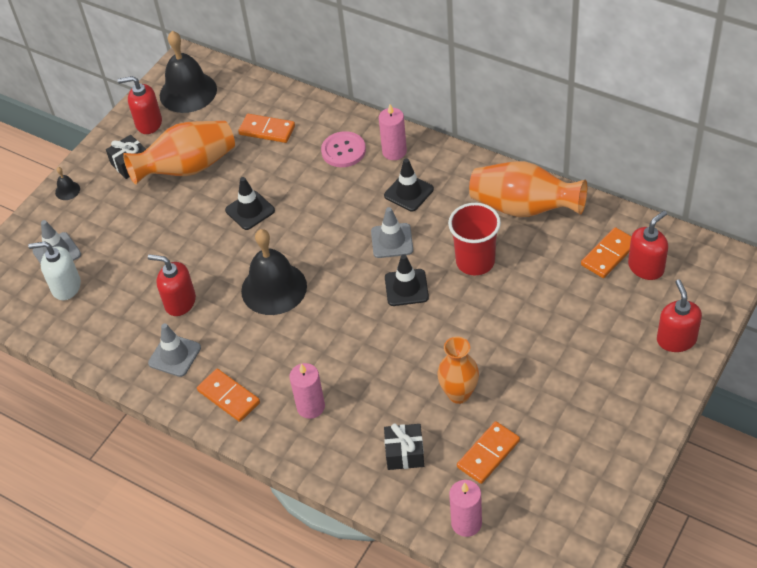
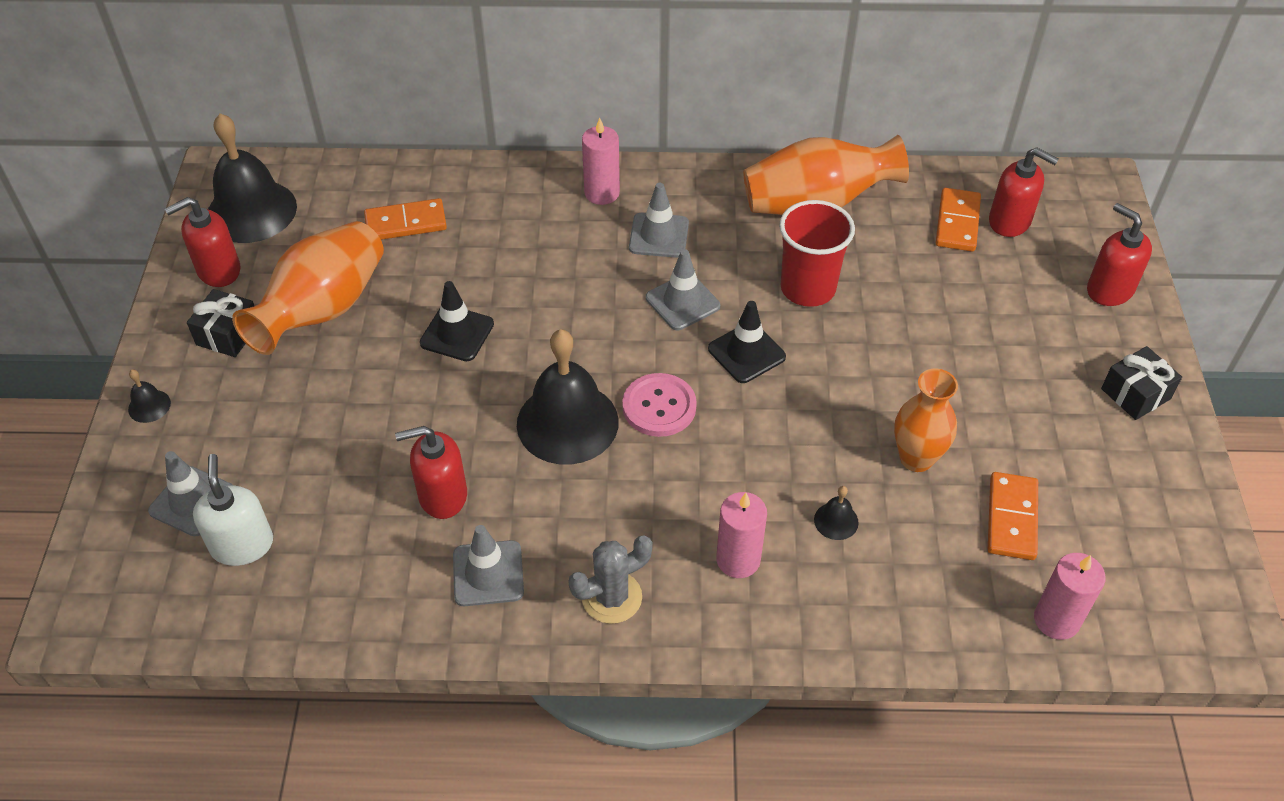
camera: 35 degrees left, 0 degrees up
white soap dispenser [28,241,81,301] -> white soap dispenser turned 105 degrees clockwise [193,454,273,566]
orange domino [197,369,260,422] -> grey cactus [568,536,653,624]
pink button [321,131,366,167] -> pink button moved to [622,373,697,437]
black traffic cone [384,158,434,211] -> grey traffic cone [629,183,689,258]
black gift [384,424,424,470] -> black gift moved to [1101,346,1182,420]
red soap dispenser [628,211,668,280] -> red soap dispenser turned 105 degrees clockwise [989,147,1059,237]
none -> black bell [814,486,859,540]

